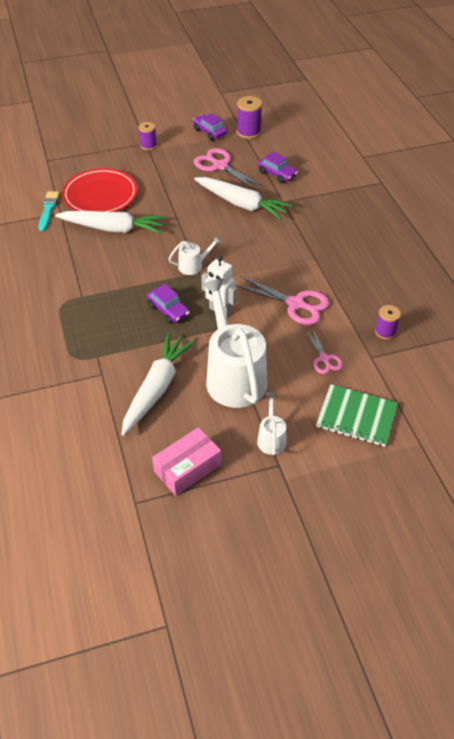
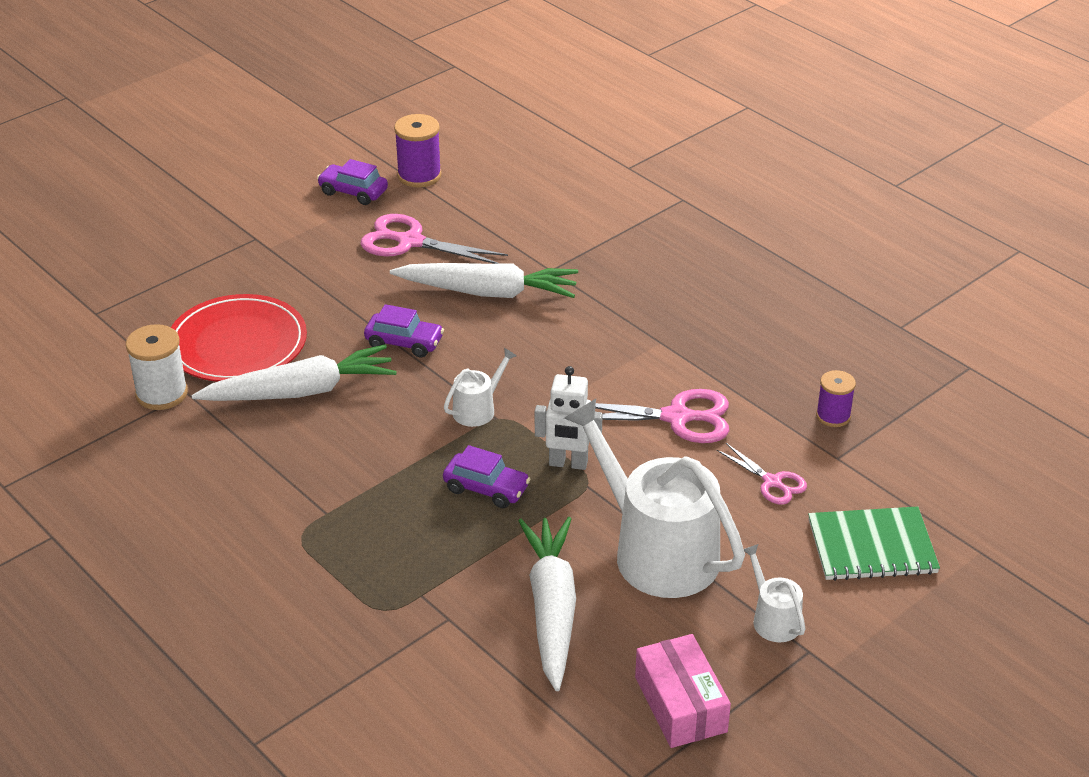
camera: 25 degrees left, 10 degrees down
turquoise brush [38,191,60,231] -> white spool [126,324,188,410]
purple spool [139,122,157,151] -> none
pink box [152,427,221,496] -> pink box turned 45 degrees counterclockwise [635,634,731,748]
purple car [258,152,298,184] -> purple car moved to [364,304,444,357]

